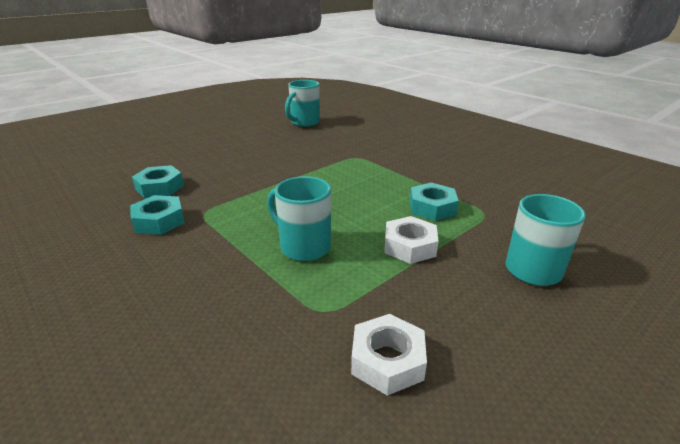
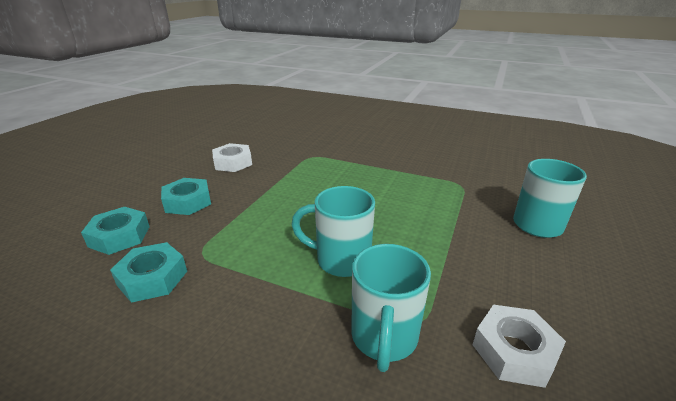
camera: 25 degrees left, 0 degrees up
turquoise mug [285,80,320,127] -> turquoise mug moved to [351,244,431,372]
white nut [384,216,439,264] -> white nut moved to [212,143,252,172]
turquoise nut [410,182,459,221] -> turquoise nut moved to [161,178,211,215]

